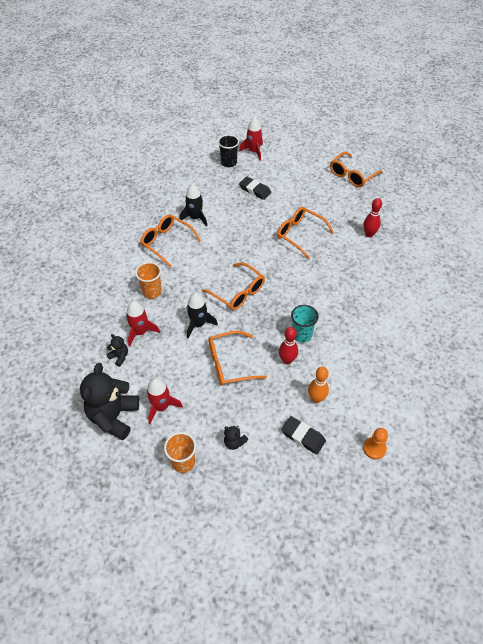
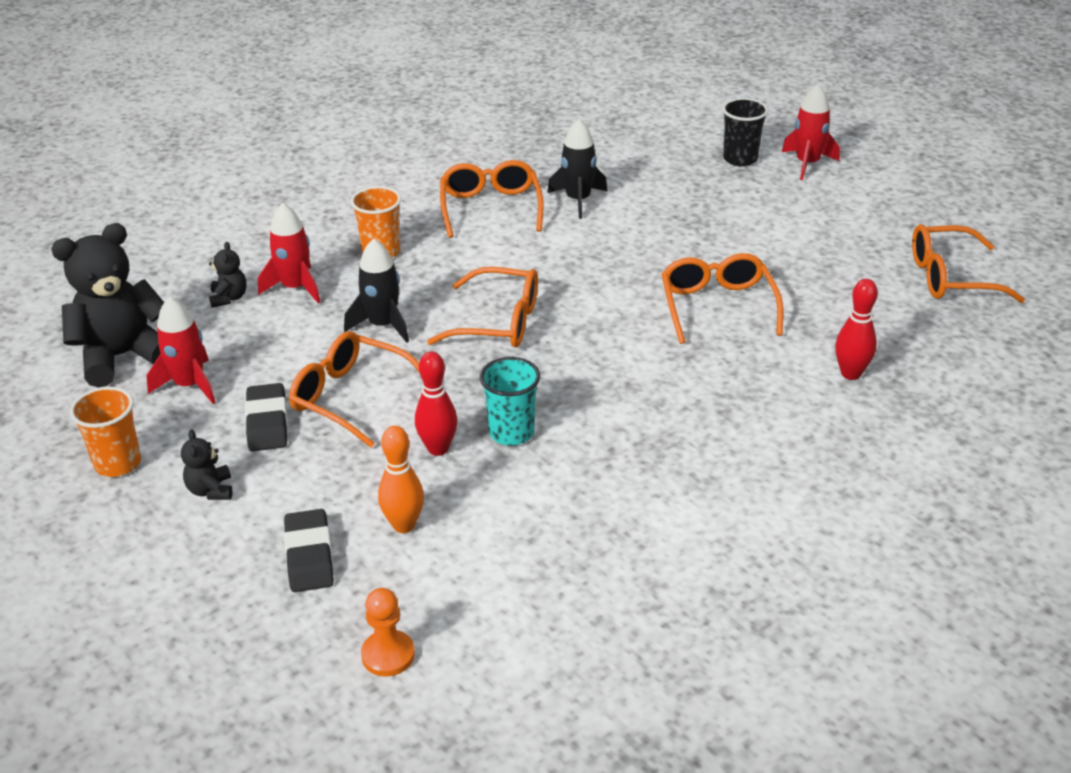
camera: 45 degrees right, 15 degrees down
orange glasses [202,262,265,310] -> orange glasses turned 75 degrees counterclockwise [427,267,538,348]
black eraser [239,177,271,200] -> black eraser moved to [245,383,288,451]

